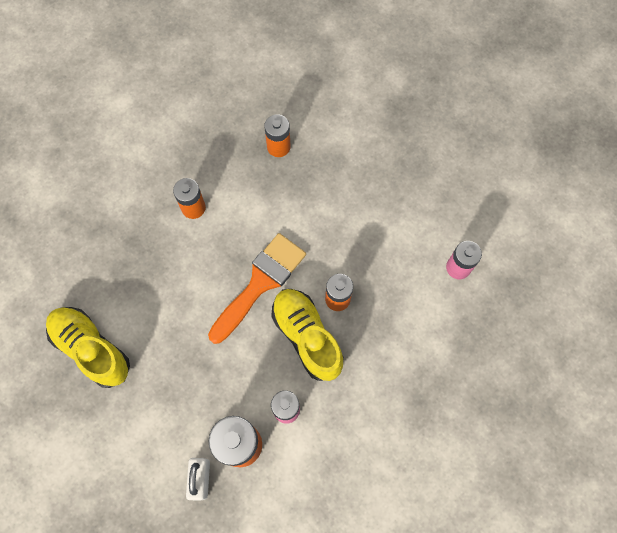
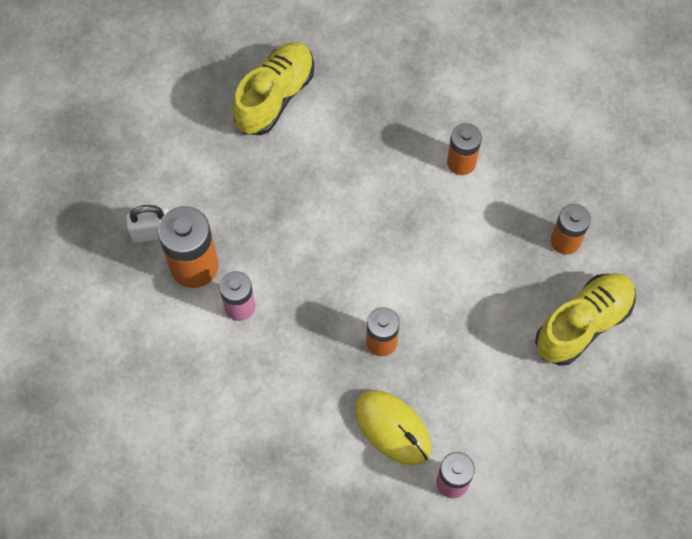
camera: 80 degrees right, 5 degrees down
orange brush [208,233,306,344] -> none
yellow shoe [271,289,344,381] -> yellow shoe moved to [535,273,635,366]
none -> yellow mouse [355,390,431,466]

